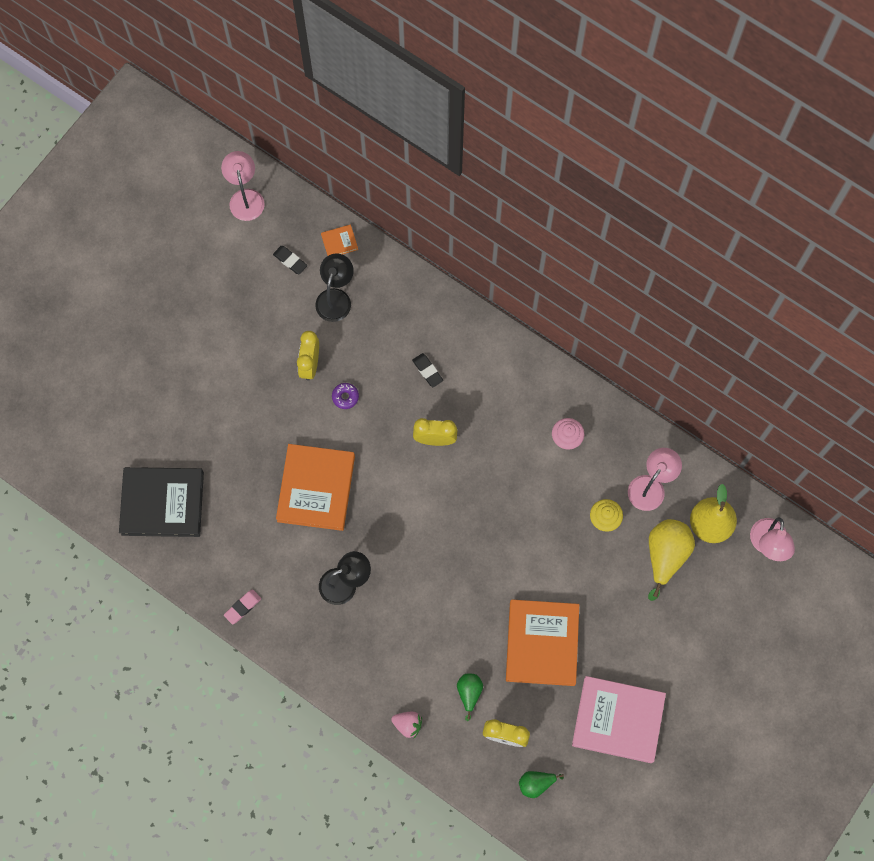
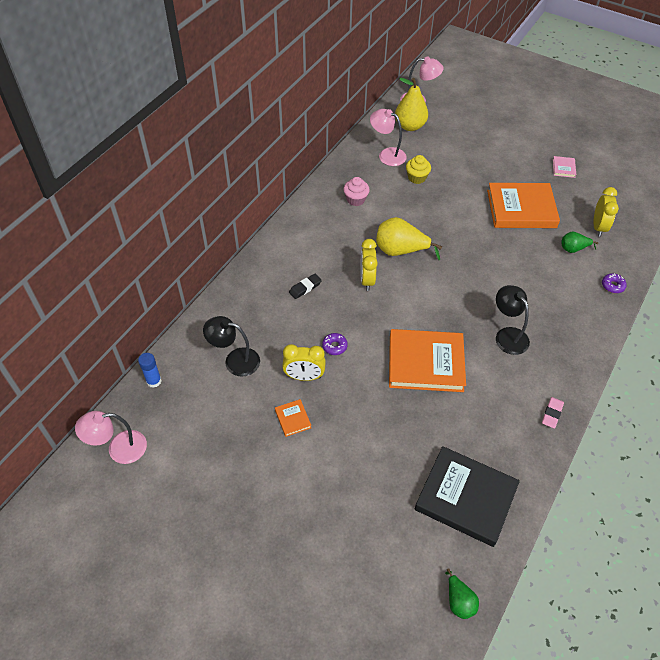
camera: 95 degrees left, 20 degrees down
black book [119,467,204,537] -> black book turned 60 degrees counterclockwise [415,446,520,547]
pink eraser [224,589,261,624] -> pink eraser turned 75 degrees clockwise [542,397,564,429]
black eraser [273,246,307,274] -> none
orange book [321,224,358,256] -> orange book moved to [275,399,311,437]
pink strawberry [392,712,422,738] -> purple donut [602,273,627,293]
green pear [519,771,564,798] -> green pear moved to [445,568,479,619]
pink book [572,676,666,763] -> pink book [553,156,576,178], size x0.42
yellow pear [648,519,695,601] -> yellow pear moved to [376,217,442,260]
none -> blue glue stick [138,353,162,388]

